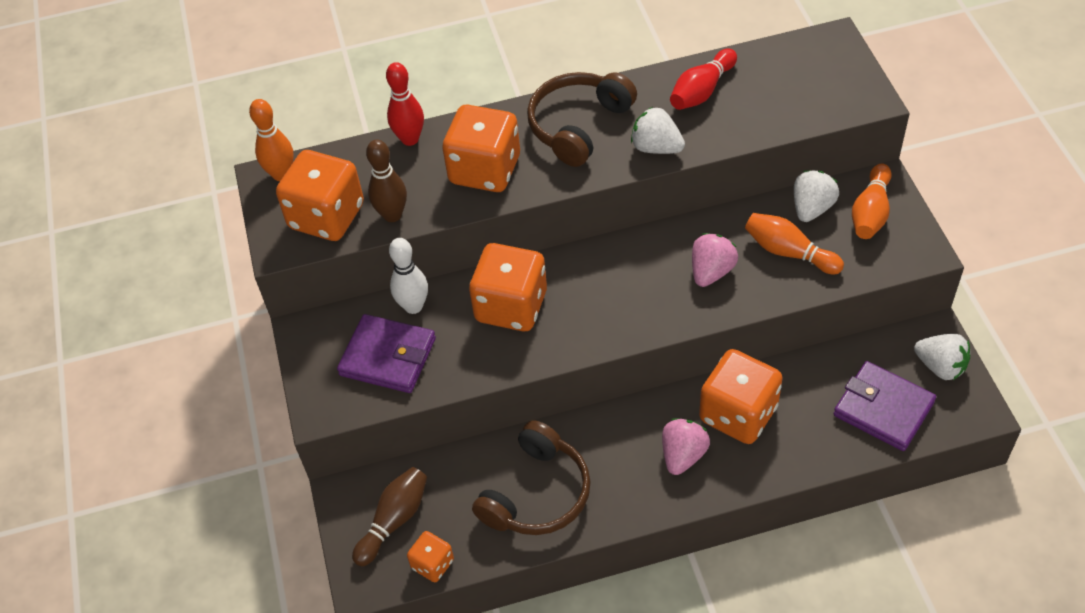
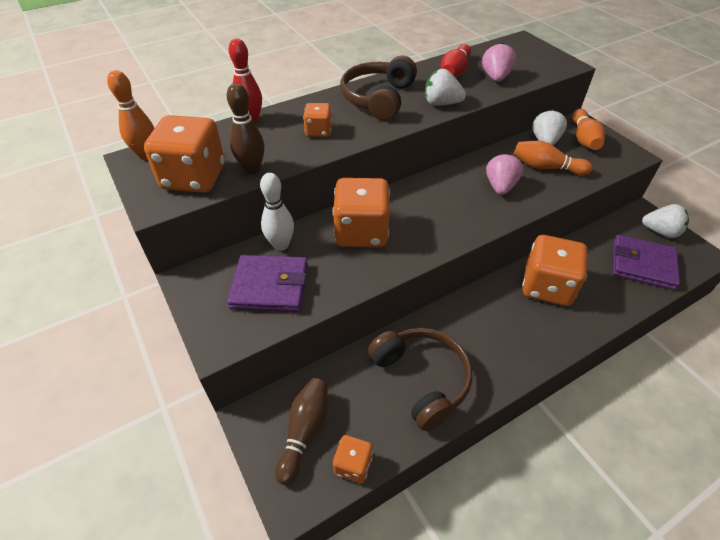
camera: 20 degrees left, 5 degrees down
orange dice [442,105,520,192] -> orange dice [303,103,332,137], size x0.51
brown headphones [472,420,591,535] -> brown headphones turned 45 degrees counterclockwise [368,328,473,431]
pink strawberry [662,418,710,475] -> pink strawberry moved to [482,42,516,82]

